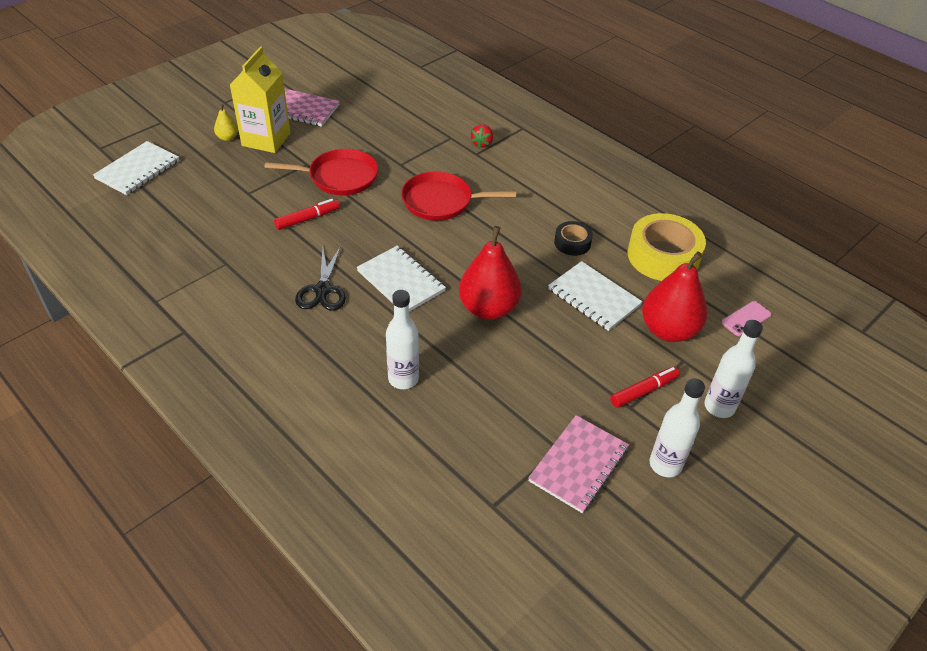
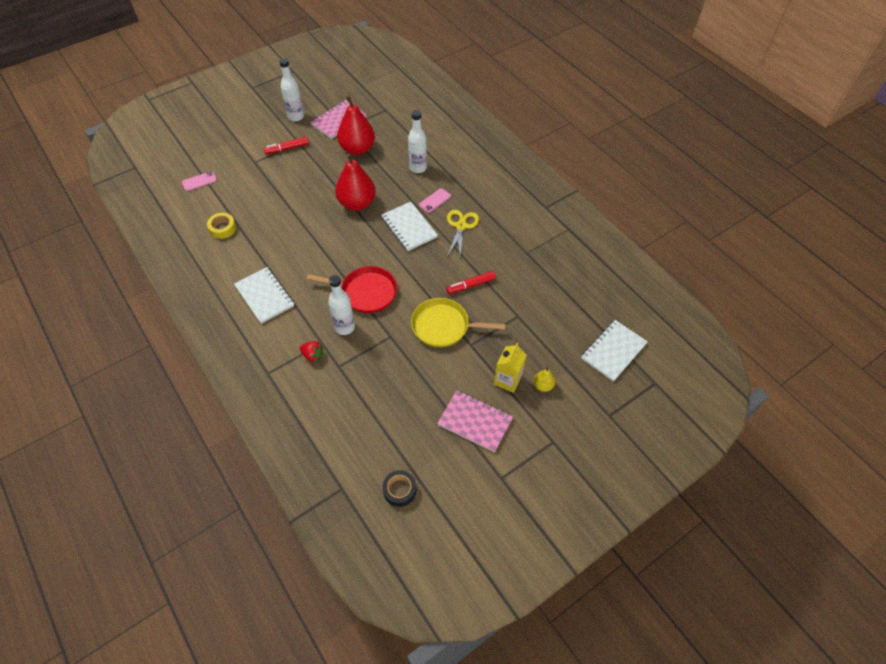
camera: 170 degrees left, 10 degrees up
yellow carton [230,46,291,153] -> yellow carton [494,343,527,393], size x0.65
red pan [265,149,378,195] -> yellow pan [411,298,506,347]
black scissors [295,246,346,311] -> yellow scissors [447,210,479,257]
red strawberry [471,124,493,148] -> red strawberry turned 90 degrees clockwise [300,341,324,362]
white notebook [548,261,643,331] -> white notebook moved to [234,267,294,324]
black tape [554,221,593,256] -> black tape moved to [382,470,416,507]
yellow tape [627,213,706,281] -> yellow tape [207,213,236,239], size x0.52
red pear [642,252,707,342] -> red pear moved to [337,96,375,155]
white bottle [704,320,763,418] -> white bottle moved to [328,275,355,335]
none -> pink phone [419,188,451,213]

